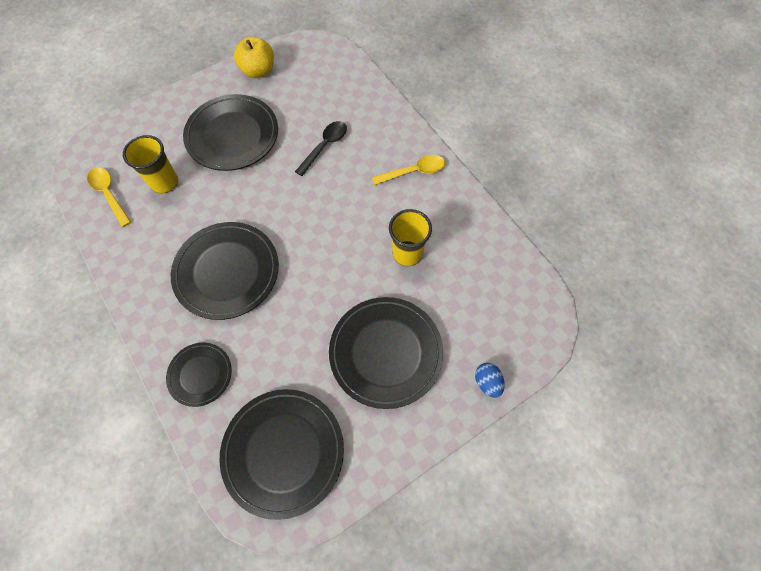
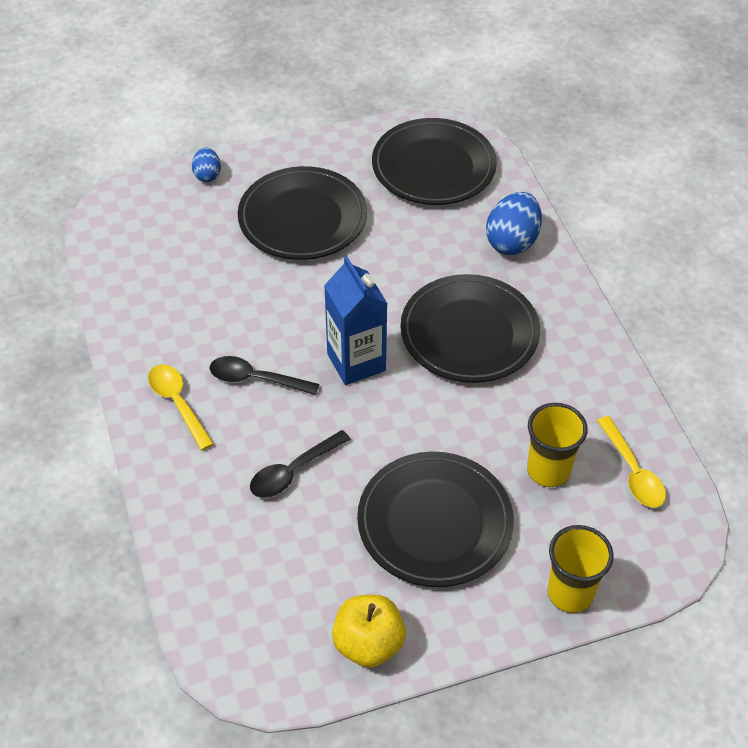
camera: 165 degrees left, 15 degrees down
black plate [166,343,232,407] -> blue egg [486,192,542,255]
yellow spoon [372,155,445,185] -> yellow spoon turned 60 degrees clockwise [148,364,214,451]
yellow cup [389,209,432,266] -> yellow cup moved to [548,525,614,613]
none -> black spoon [210,356,319,395]
none -> blue carton [324,256,388,385]

